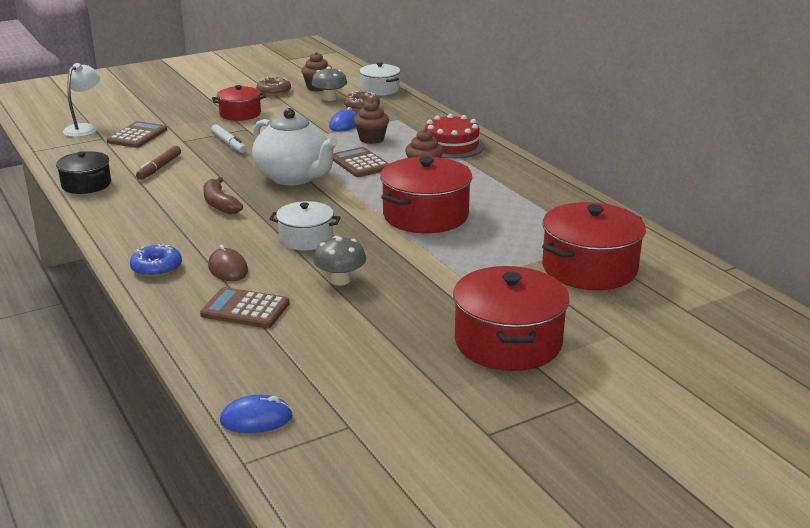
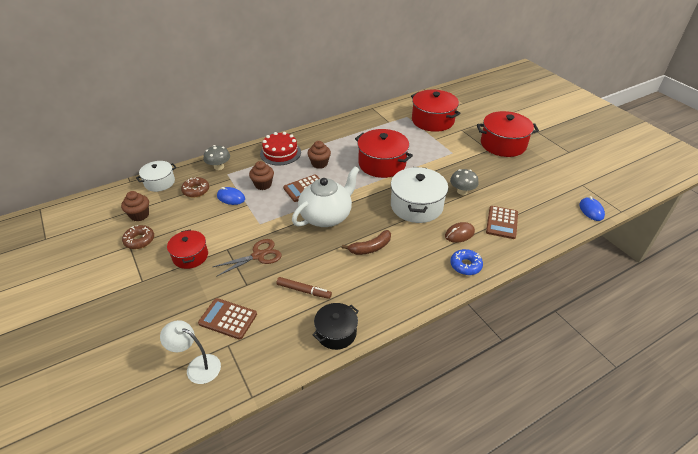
camera: 90 degrees left, 15 degrees up
white marker [211,124,247,153] -> brown scissors [213,239,282,277]
white pot [270,201,341,250] -> white pot [391,167,448,223], size x1.66
grey mushroom [311,66,347,101] -> grey mushroom moved to [204,145,230,170]

